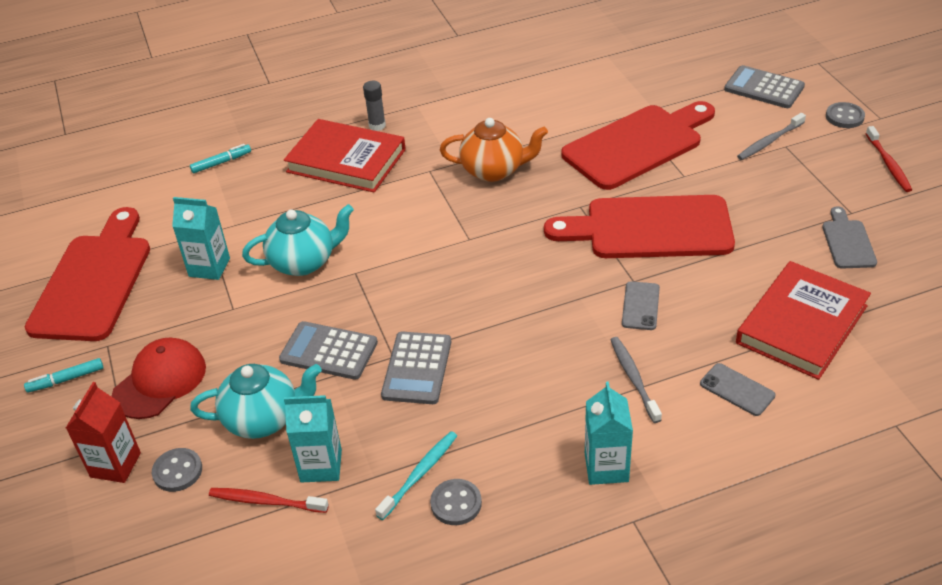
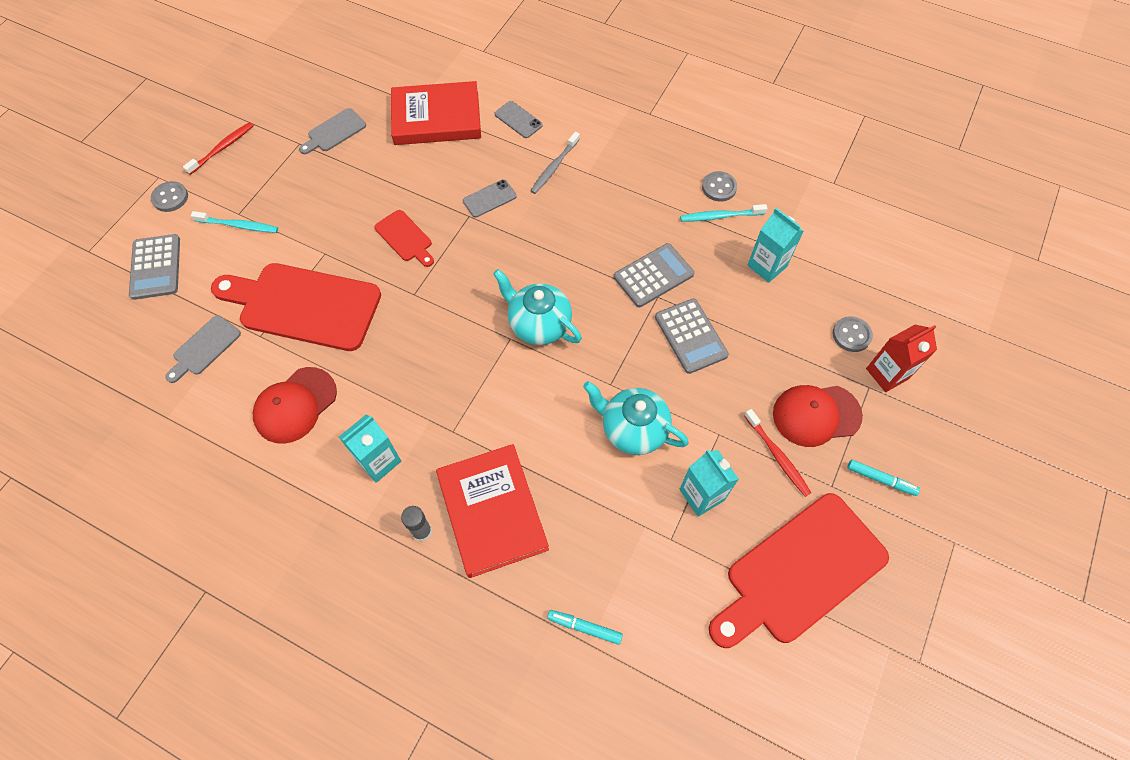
camera: 135 degrees left, 20 degrees up
turquoise teapot [190,364,322,439] -> turquoise teapot moved to [493,269,582,345]
red toothbrush [209,488,329,513] -> red toothbrush moved to [744,409,811,497]
orange teapot [440,118,548,182] -> none
red cutting board [544,195,735,258] -> red cutting board [375,210,434,267], size x0.47
turquoise carton [585,381,633,485] -> turquoise carton moved to [339,414,401,483]
grey phone [700,363,775,416] -> grey phone turned 45 degrees counterclockwise [495,101,543,138]
grey toothbrush [737,113,806,160] -> turquoise toothbrush [191,211,278,233]
none -> grey cutting board [165,315,241,383]
none -> red cap [253,367,337,444]

